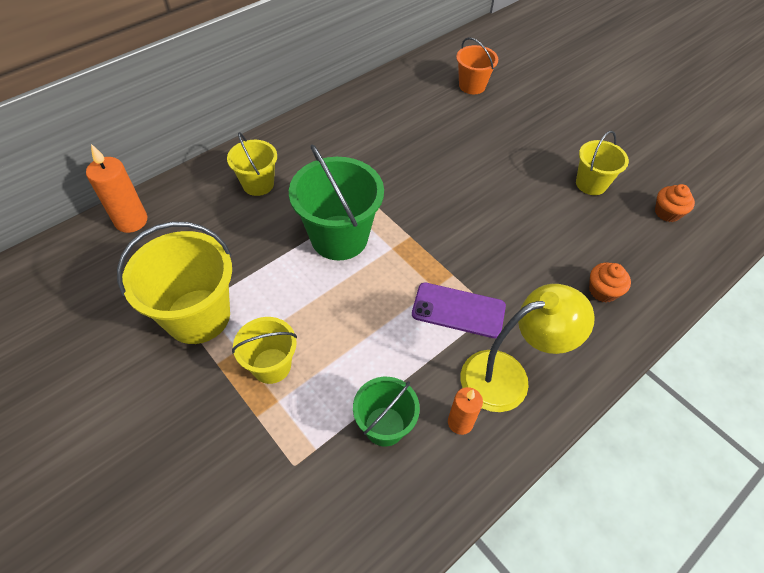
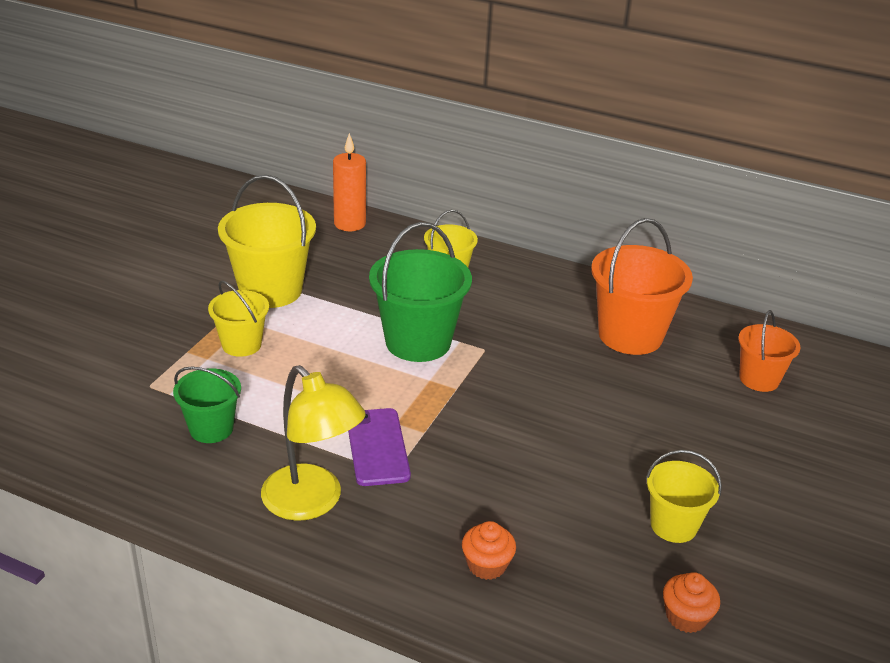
camera: 65 degrees right, 20 degrees down
orange candle [448,387,483,435] -> none
none -> orange bucket [591,218,693,355]

